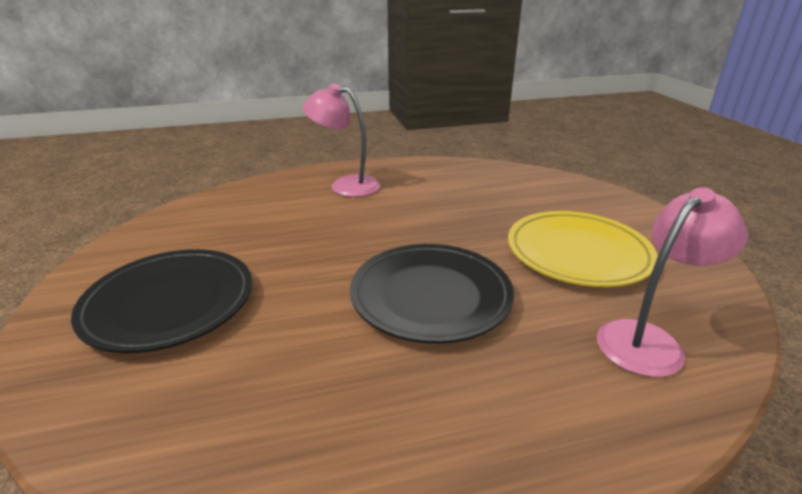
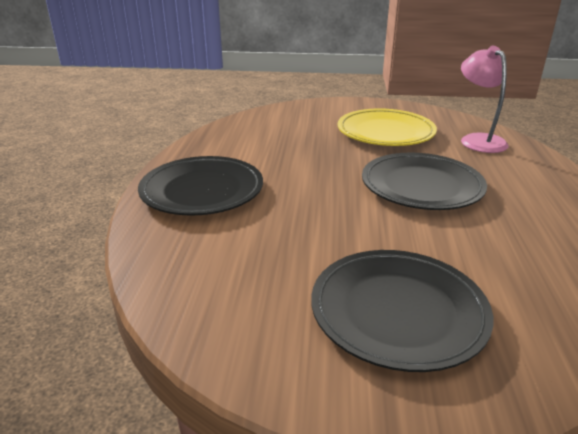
camera: 70 degrees left, 0 degrees up
pink lamp [303,83,380,197] -> black plate [138,156,263,216]

